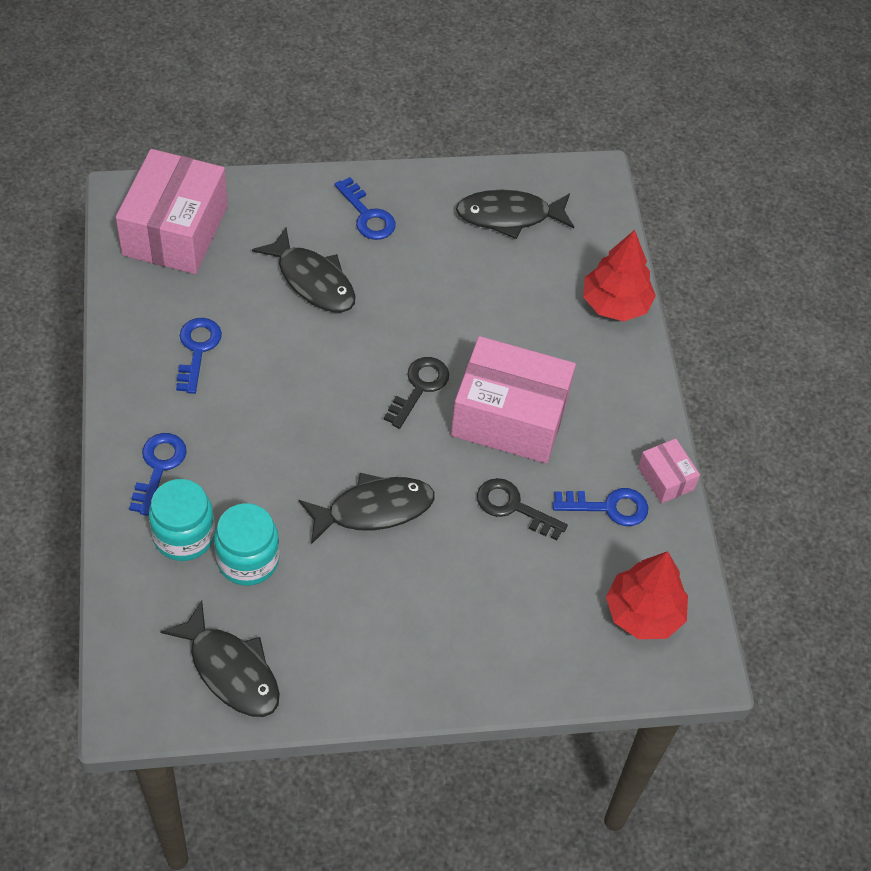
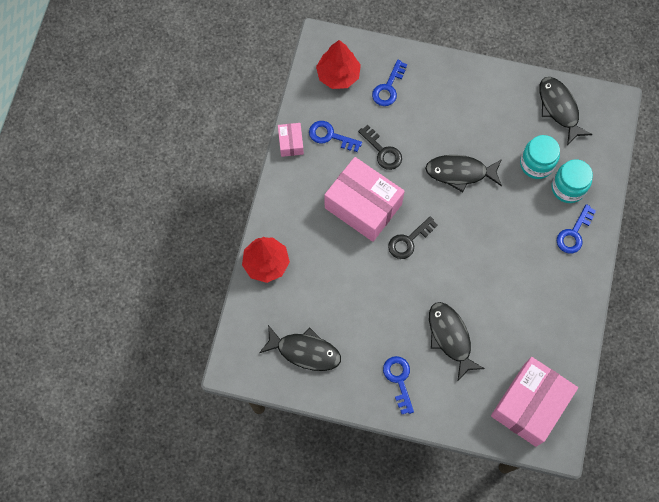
camera: 155 degrees left, 15 degrees up
blue key [176,318,222,394] -> blue key moved to [372,60,407,106]

